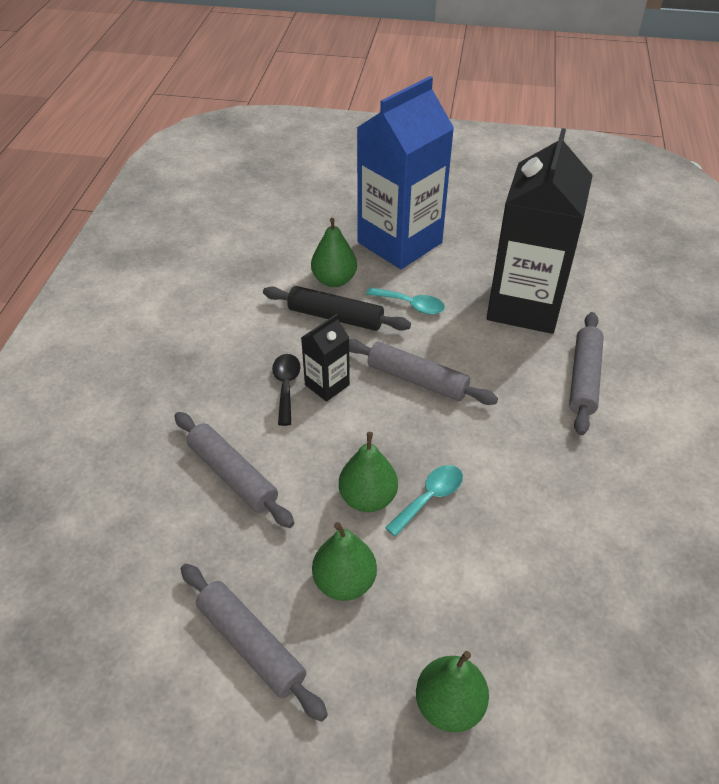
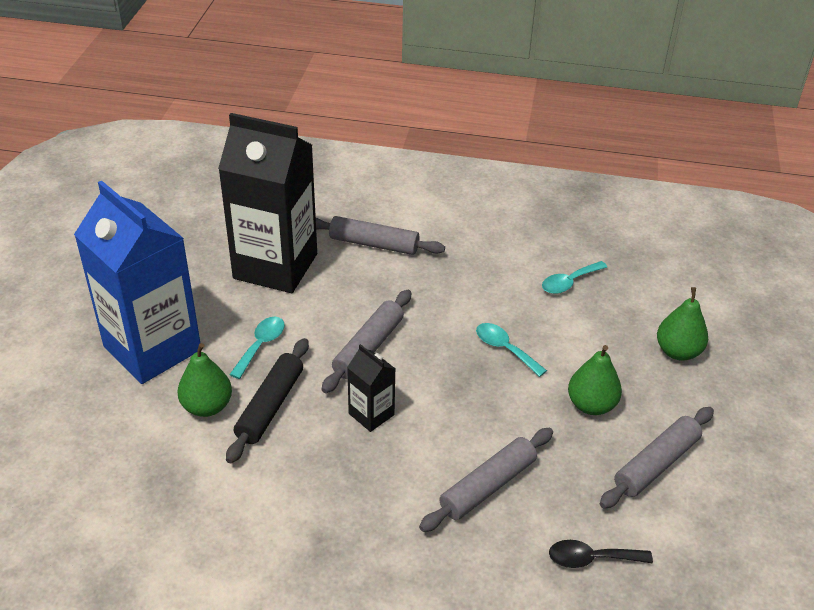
camera: 90 degrees left, 5 degrees down
black spoon [272,354,301,426] -> black spoon moved to [549,540,653,568]
green pear [339,432,398,512] -> none
none -> turquoise spoon [542,261,608,294]

